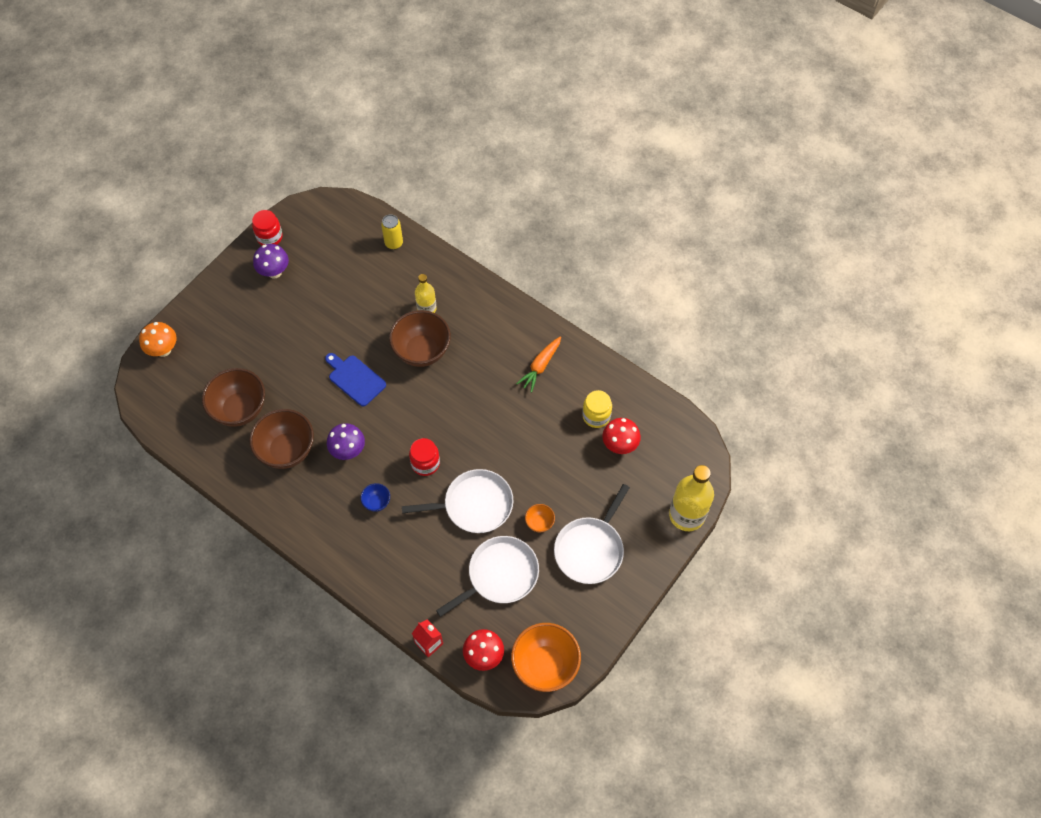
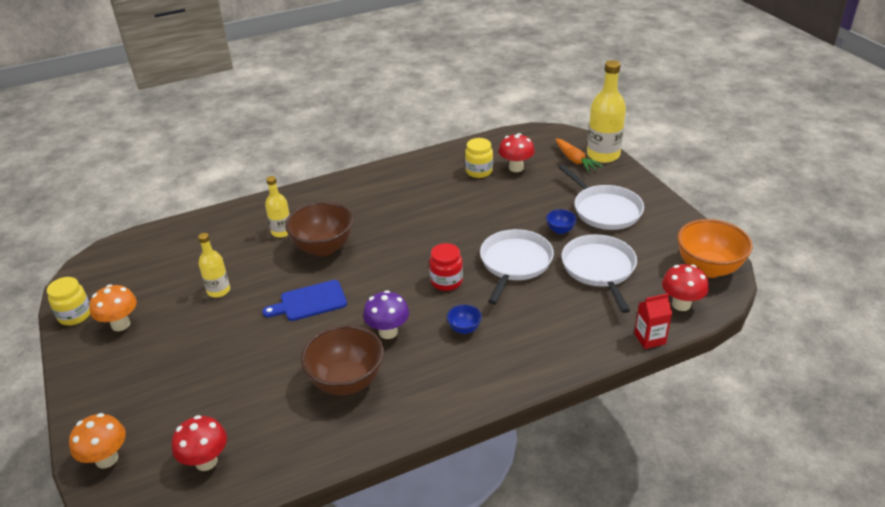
camera: 60 degrees left, 25 degrees down
brown bowl [202,368,265,427] -> none
red jar [252,210,283,246] -> yellow jar [47,277,90,325]
purple mushroom [253,244,289,279] -> orange mushroom [90,284,137,331]
yellow can [381,214,403,249] -> none
orange carrot [516,337,561,393] -> orange carrot moved to [555,138,603,172]
orange bowl [525,504,555,532] -> blue bowl [546,209,577,234]
none -> red mushroom [172,415,227,471]
none -> yellow bottle [198,233,230,297]

